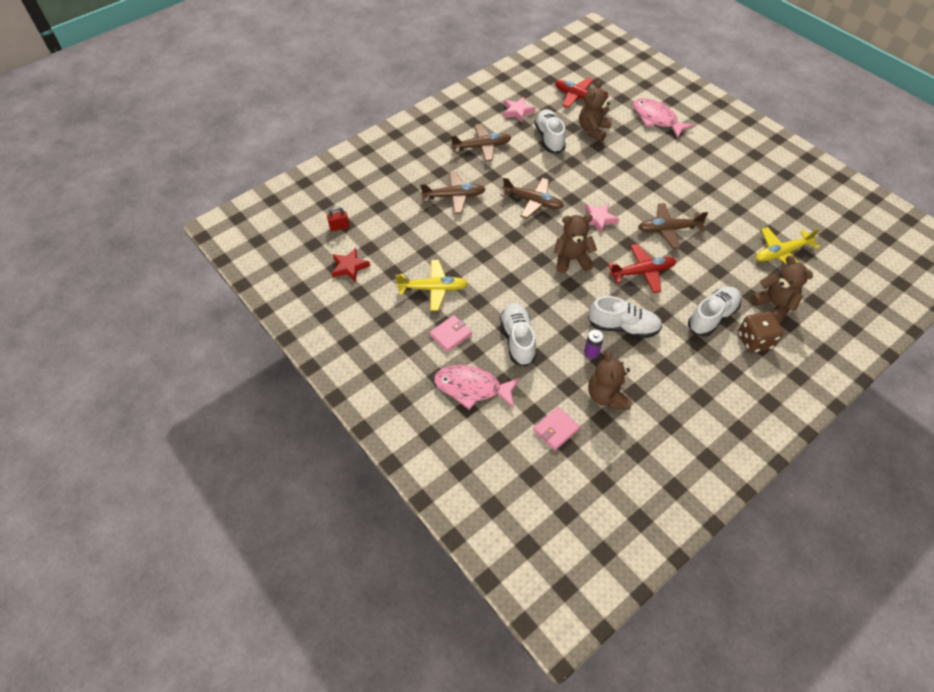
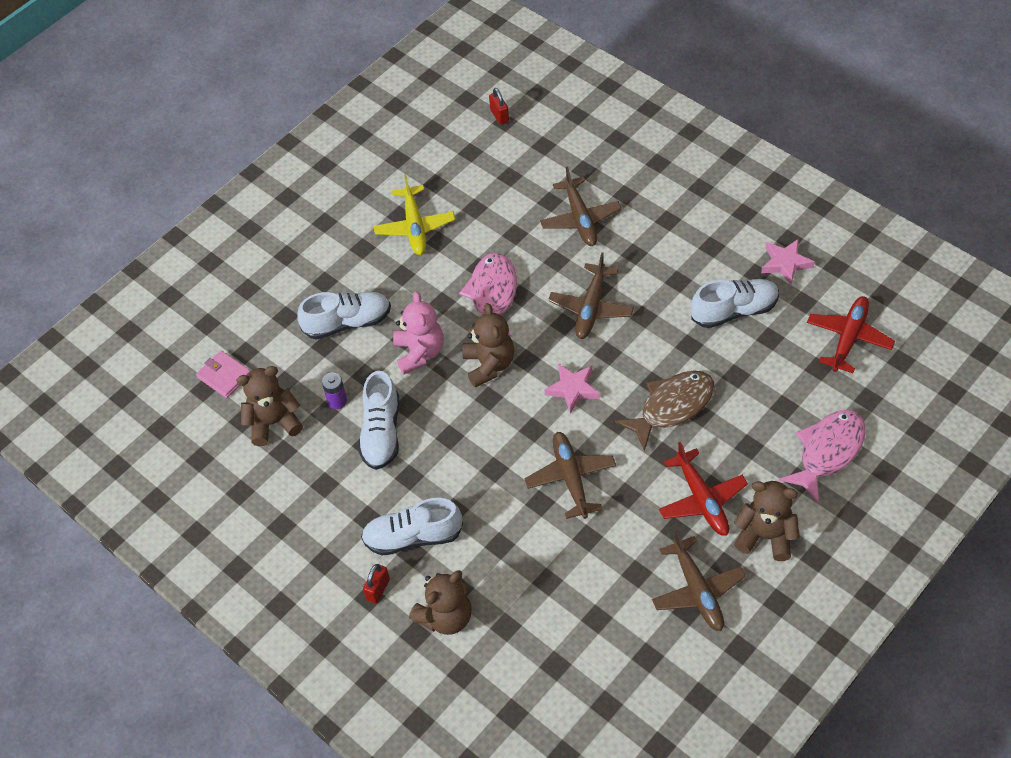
camera: 85 degrees right, 0 degrees up
red star [332,248,370,282] -> none
pink wallet [429,315,472,352] -> none
pink fish [434,365,520,410] -> pink fish moved to [459,253,517,337]
brown plane [451,124,511,162] -> brown plane moved to [652,530,746,631]
brown teddy bear [579,81,612,142] -> brown teddy bear moved to [734,481,800,561]
red plane [608,244,676,293] -> red plane moved to [659,442,748,536]
white shoe [688,287,741,337] -> white shoe turned 135 degrees clockwise [361,498,463,556]
brown dice [738,311,784,353] -> red padlock [363,564,390,604]
yellow plane [756,227,820,264] -> none
none -> pink teddy bear [393,291,444,374]
none -> brown fish [615,370,714,451]

